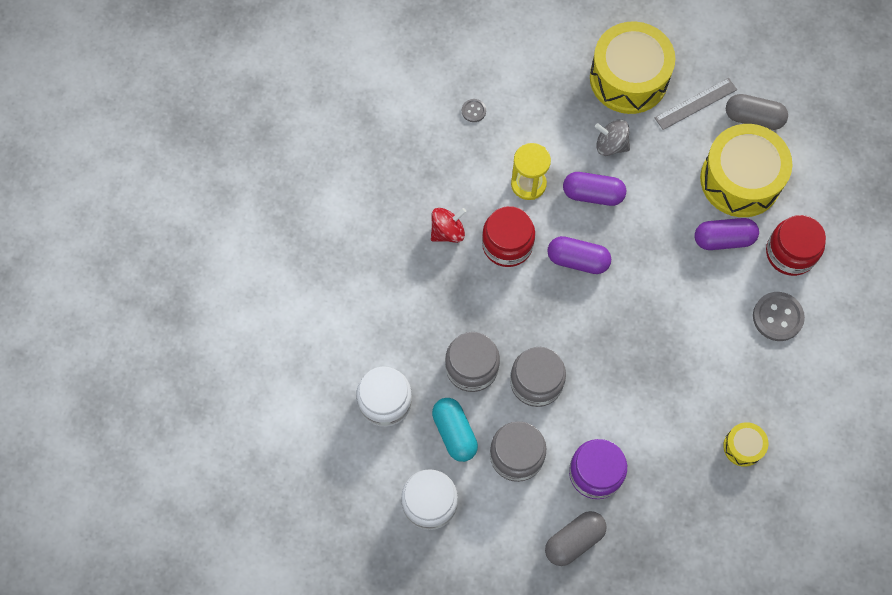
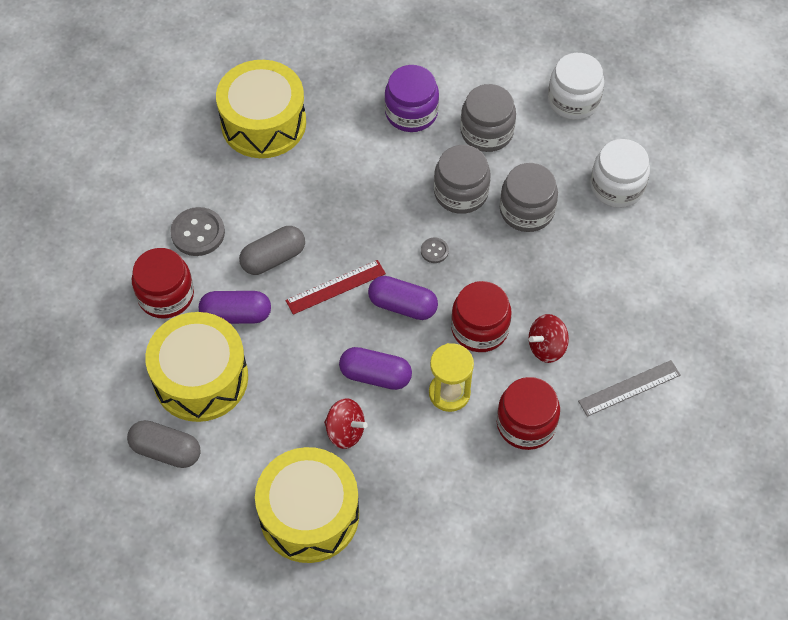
camera: 175 degrees left, 10 degrees down
turquoise capsule [432,398,478,462] -> none
grey button [462,99,486,122] -> grey button moved to [421,238,449,263]
grey capsule [545,511,607,566] -> grey capsule moved to [239,226,305,275]
grey spinning top [595,119,630,156] -> red spinning top [324,398,368,449]
grey ruler [655,78,737,130] -> grey ruler moved to [578,360,681,417]
yellow drum [723,422,768,467] -> yellow drum [216,60,306,158], size x2.17
none -> red ruler [286,260,386,315]
none -> red jar [497,377,560,450]

